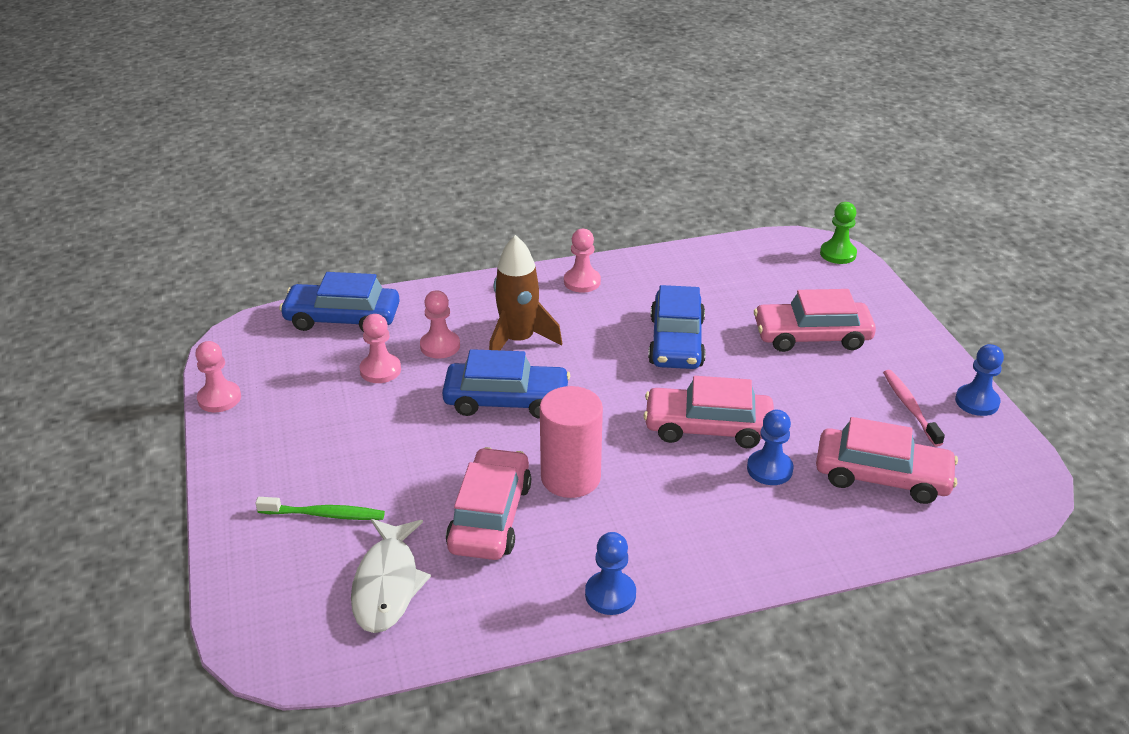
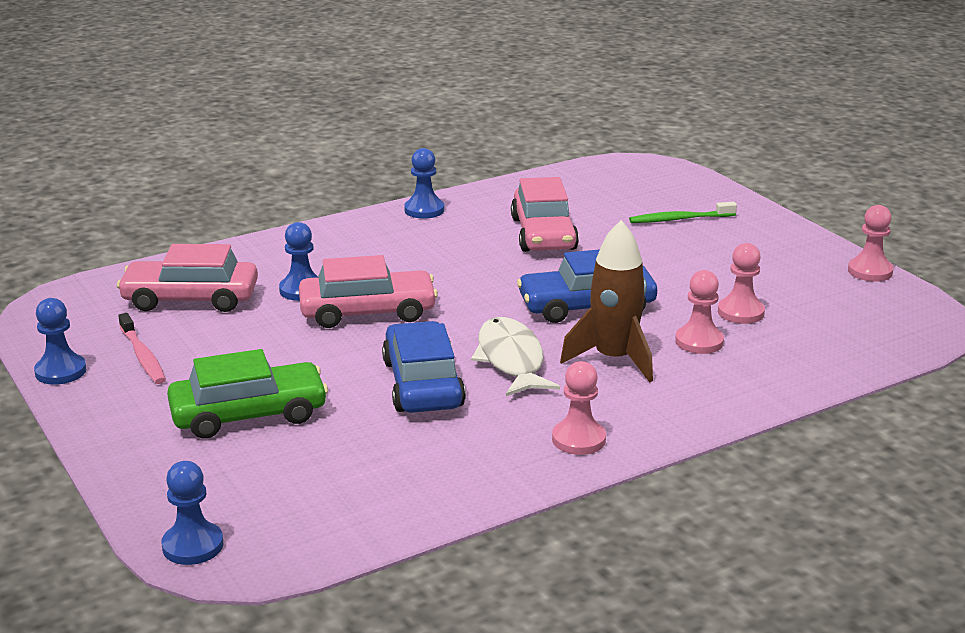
camera: 165 degrees right, 10 degrees down
blue car [279,272,400,332] -> none
white fish [351,519,431,633] -> white fish moved to [471,317,560,396]
pink cylinder [540,386,603,498] -> none
pink car [754,289,876,352] -> green car [167,349,328,439]
green pawn [820,202,857,264] -> blue pawn [162,461,223,565]

